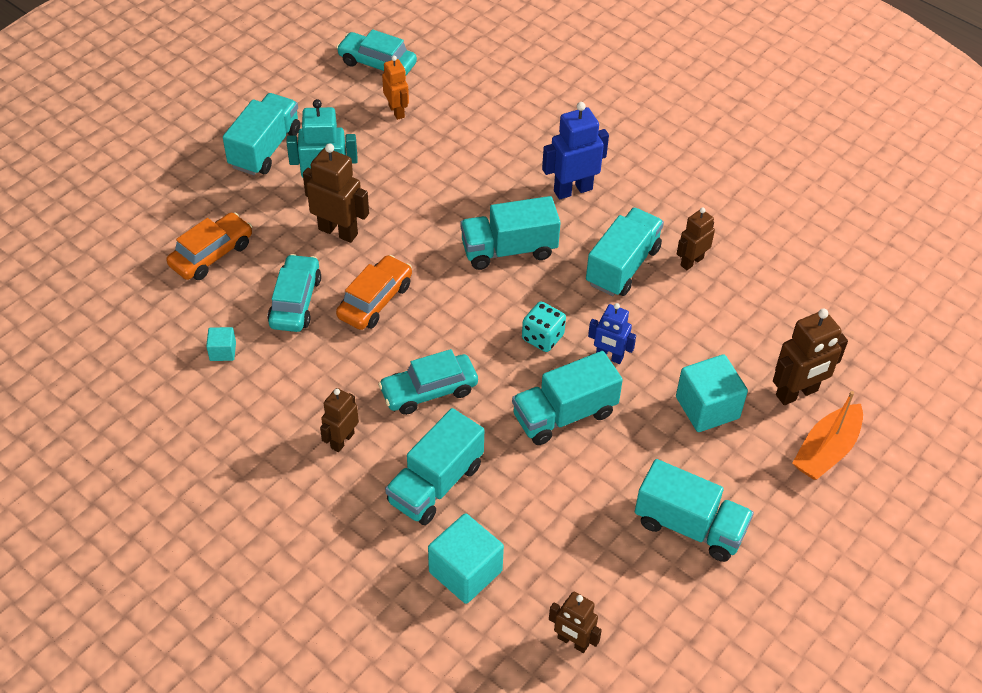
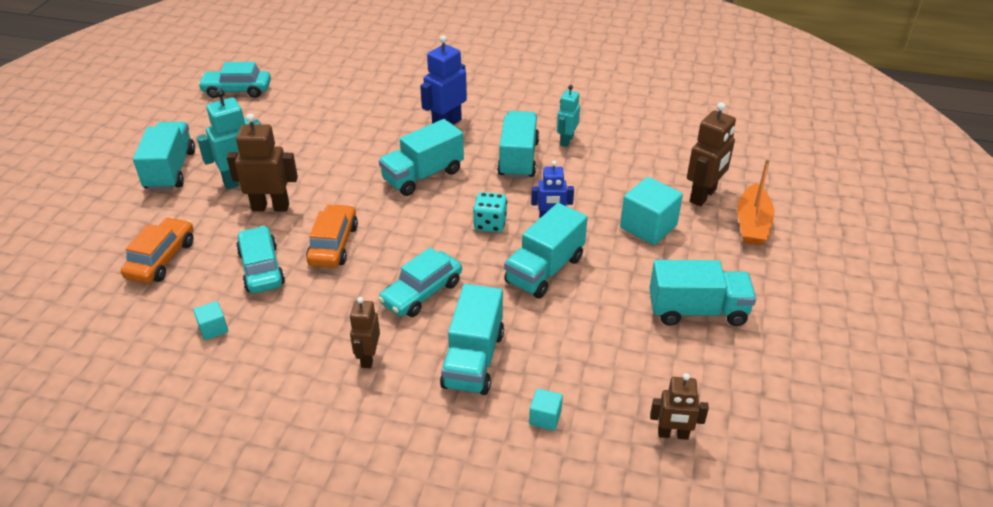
camera: 25 degrees left, 10 degrees down
orange robot [382,56,409,120] -> none
turquoise cube [428,513,504,604] -> turquoise cube [529,388,563,431], size x0.51
brown robot [677,207,715,270] -> turquoise robot [557,85,580,147]

